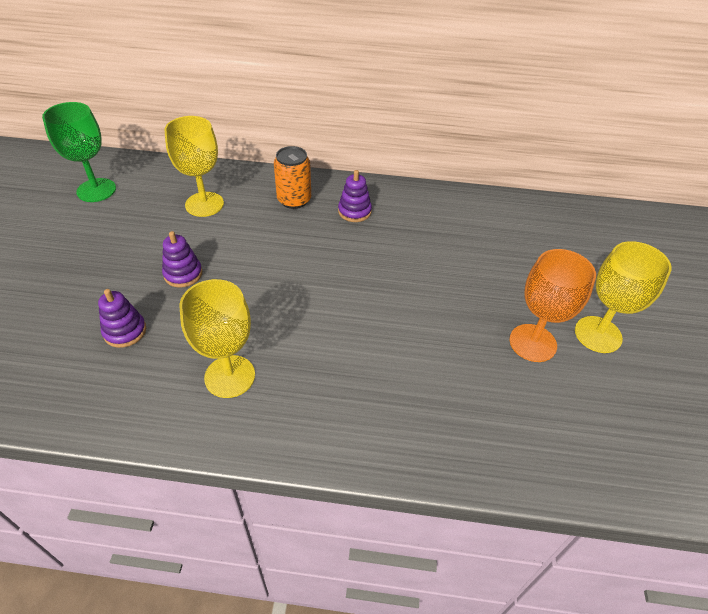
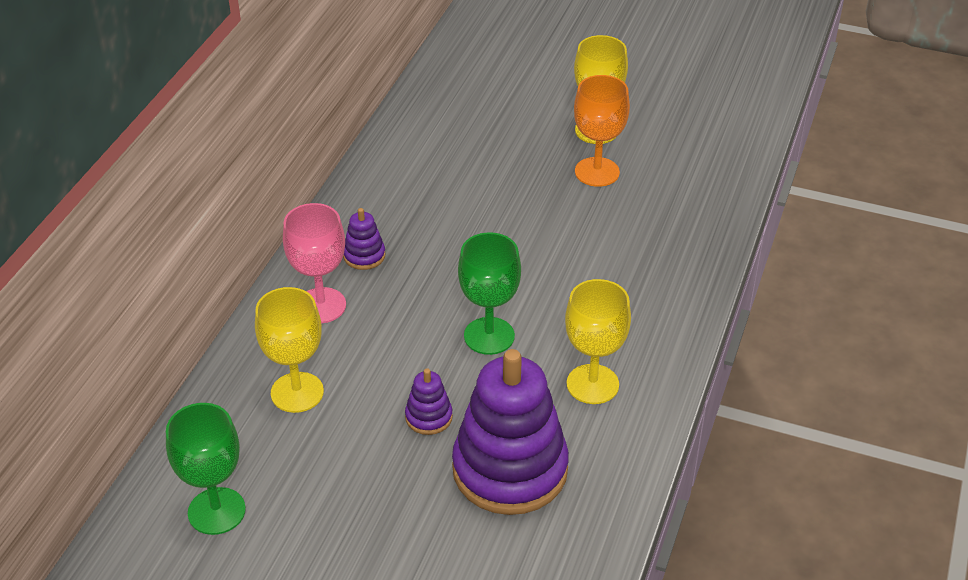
camera: 75 degrees left, 5 degrees down
purple stacking toy [98,289,146,348] -> purple stacking toy [452,349,569,515], size x2.35
orange can [274,146,311,209] -> pink goblet [283,203,346,323]
none -> green goblet [458,232,521,355]

